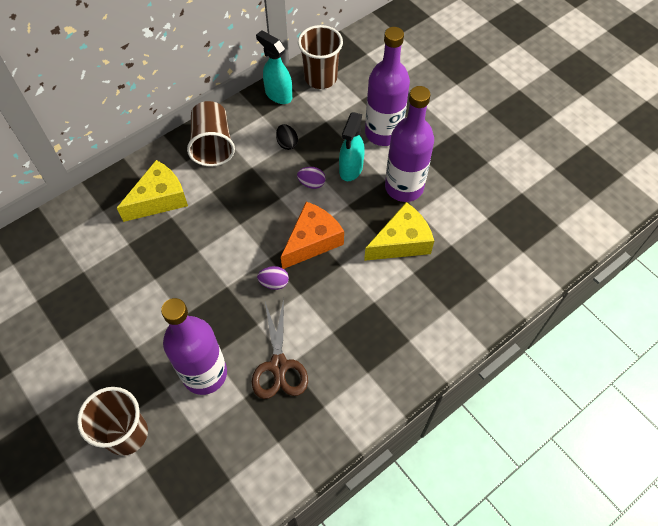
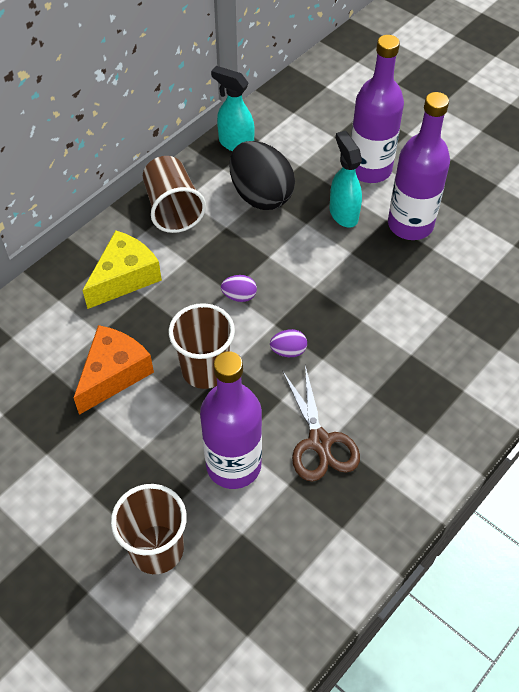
camera: 10 degrees left, 5 degrees down
black egg [276,124,298,150] -> black egg [229,141,295,210], size x2.32
orange cheese [281,202,344,269] -> orange cheese moved to [74,325,154,415]
purple egg [297,167,326,189] -> purple egg moved to [221,275,257,302]
brown cup [298,25,343,89] -> brown cup moved to [169,303,235,389]
turquoise spray bottle [339,112,365,181] -> turquoise spray bottle turned 150 degrees clockwise [330,131,362,228]
yellow cheese [364,202,434,261] -> none

